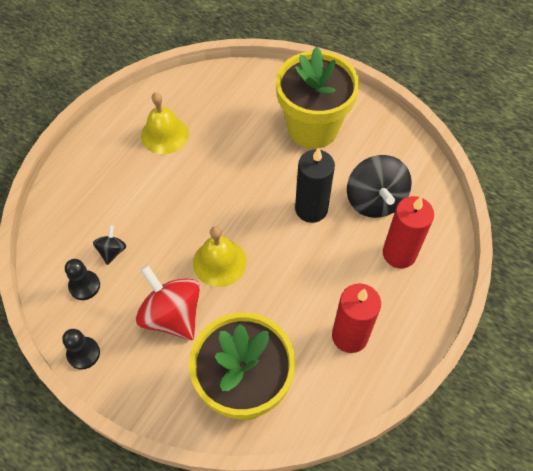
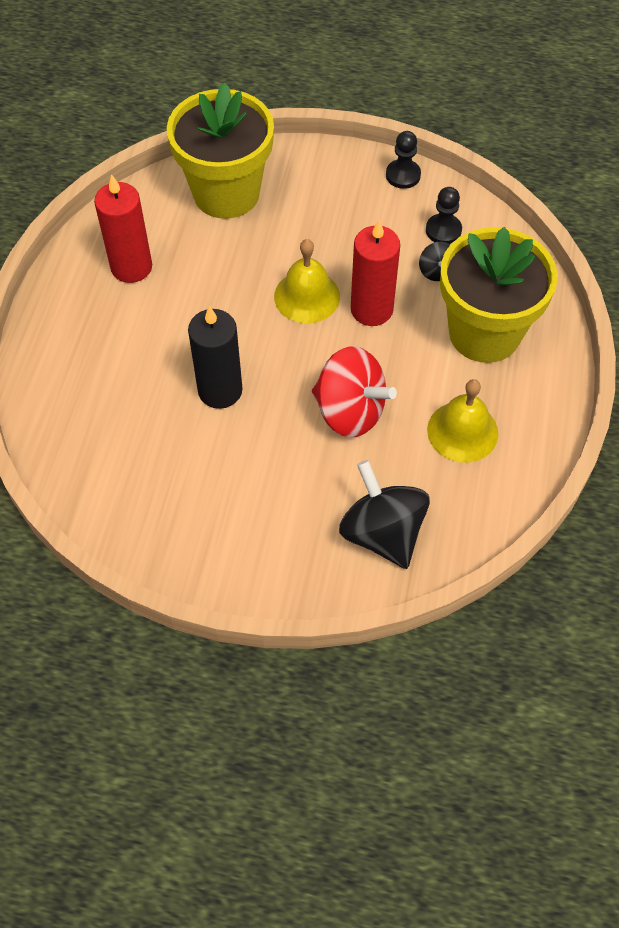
camera: 160 degrees right, 0 degrees up
red spinning top [136,265,200,340] -> red spinning top moved to [312,346,397,438]
yellow flower pot [276,47,360,149] -> yellow flower pot moved to [440,227,557,363]
black spinning top [347,155,412,218] -> black spinning top moved to [339,460,430,569]
red candle [383,196,434,268] -> red candle moved to [351,220,400,326]

